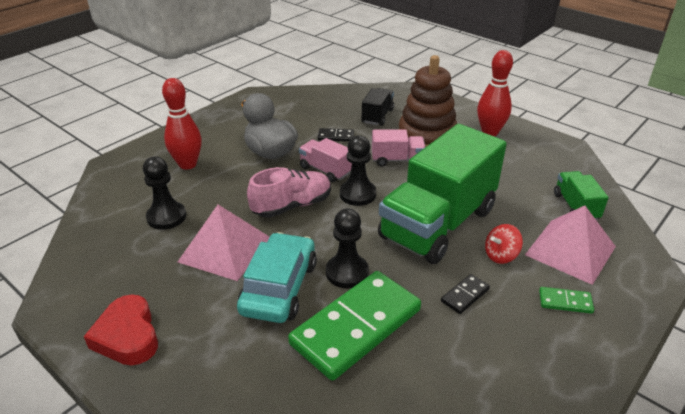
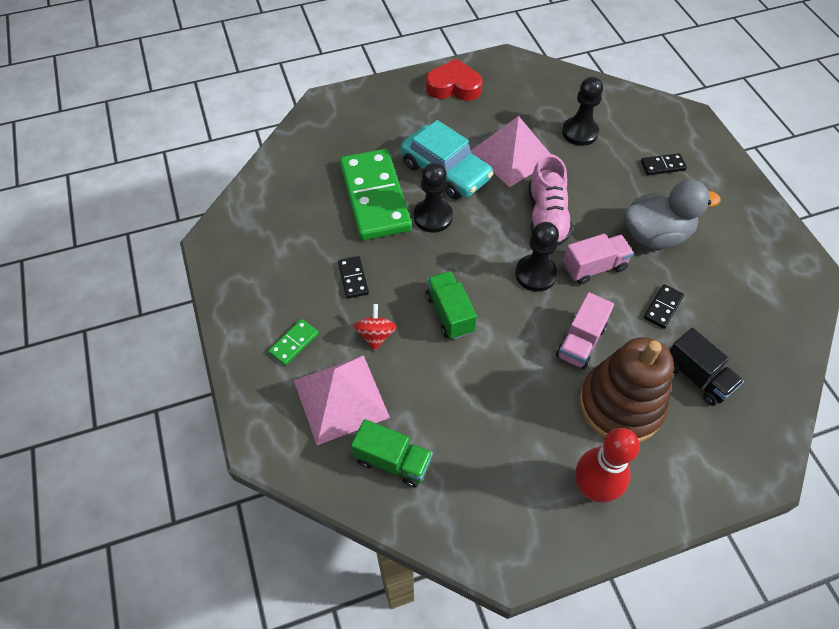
camera: 120 degrees right, 20 degrees up
red bowling pin [162,78,202,170] -> black domino [641,153,687,175]
green truck [378,124,507,264] -> green truck [426,271,477,340], size x0.44

